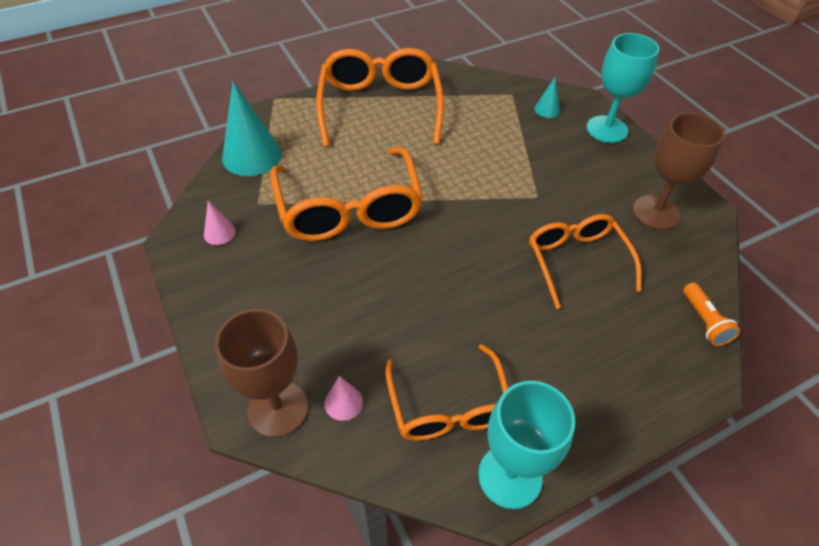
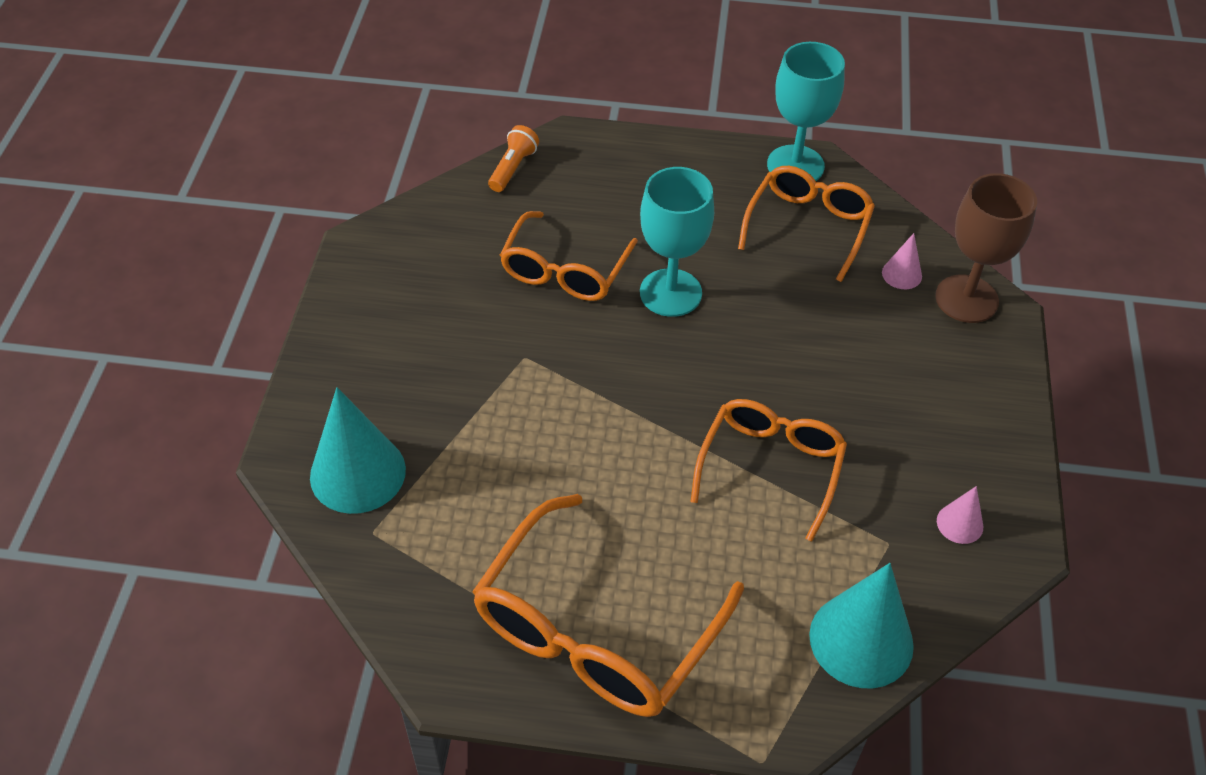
camera: 145 degrees left, 0 degrees up
orange glasses [270,147,423,241] -> orange glasses [690,399,847,542], size x0.65
turquoise cone [534,78,560,118] -> turquoise cone [310,387,406,514], size x2.10
turquoise goblet [586,33,659,143] -> turquoise goblet moved to [640,167,714,317]
brown goblet [633,113,725,230] -> none

